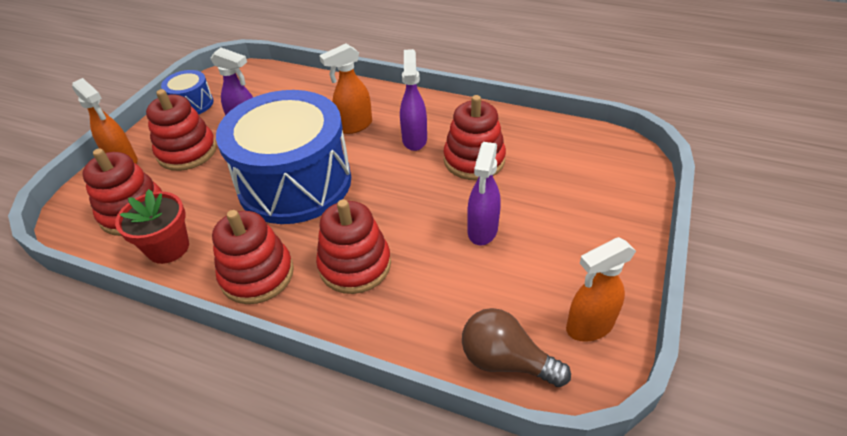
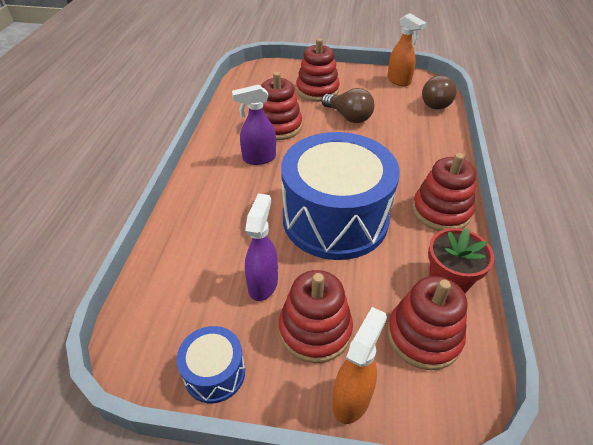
camera: 105 degrees left, 0 degrees up
red stacking toy [316,199,391,294] -> red stacking toy moved to [296,38,340,102]
orange spray bottle [319,44,372,134] -> none
purple spray bottle [467,142,501,245] -> brown light bulb [321,88,375,123]

